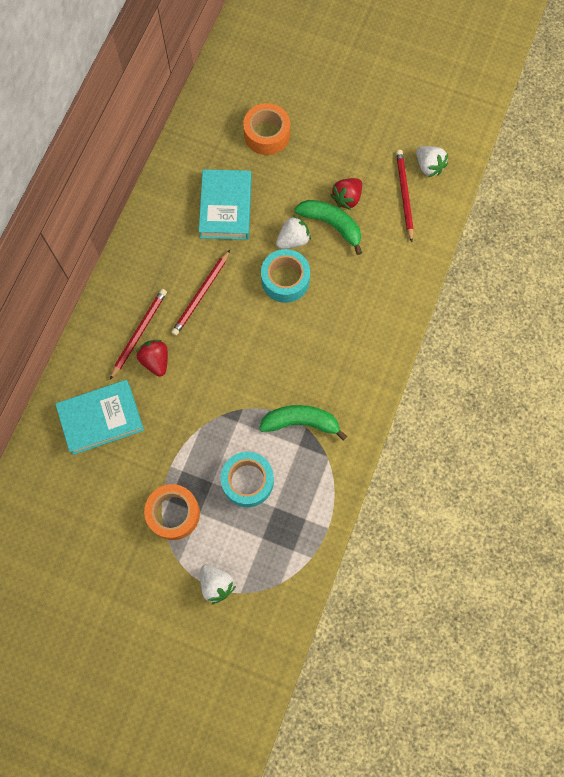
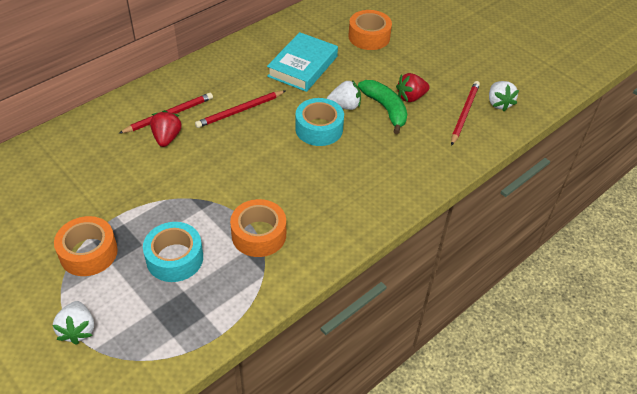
camera: 25 degrees right, 25 degrees down
turquoise book [55,380,144,455] -> none
green banana [259,405,347,440] -> orange tape [230,199,286,257]

